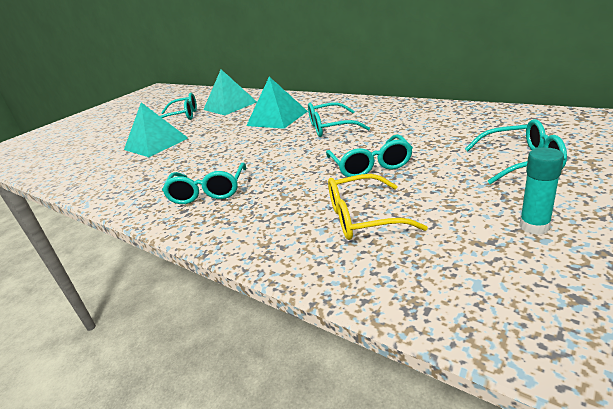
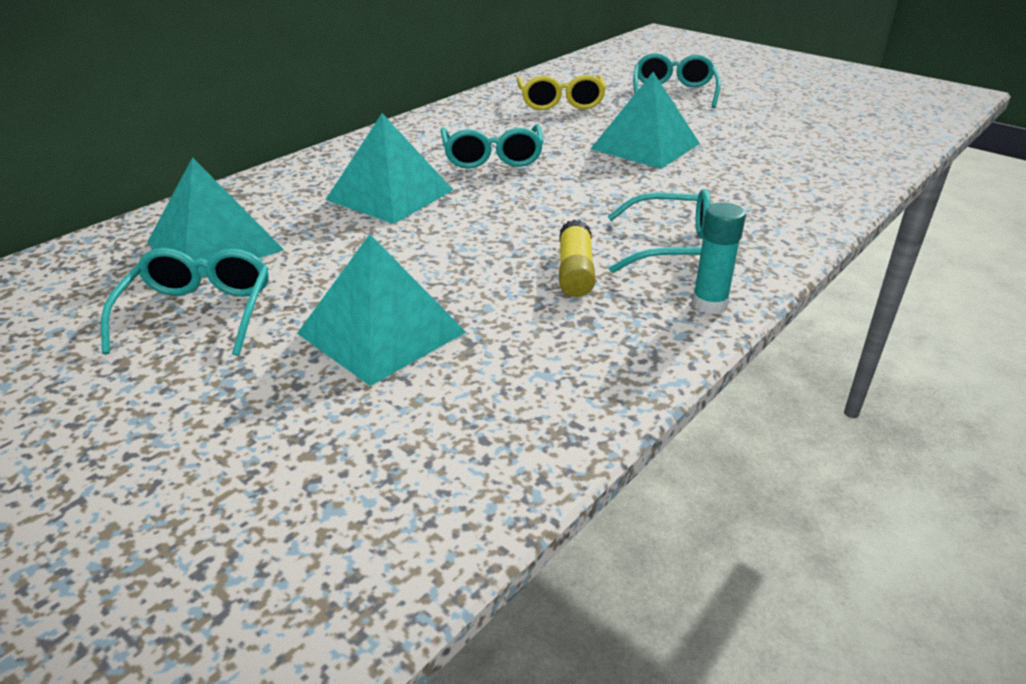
camera: 90 degrees left, 5 degrees up
turquoise glasses [326,134,413,177] -> turquoise pyramid [591,72,700,169]
yellow glasses [328,174,428,240] -> yellow glasses moved to [517,75,606,110]
turquoise glue stick [520,147,564,235] -> turquoise glue stick moved to [692,202,746,314]
none -> yellow glue stick [559,220,595,297]

